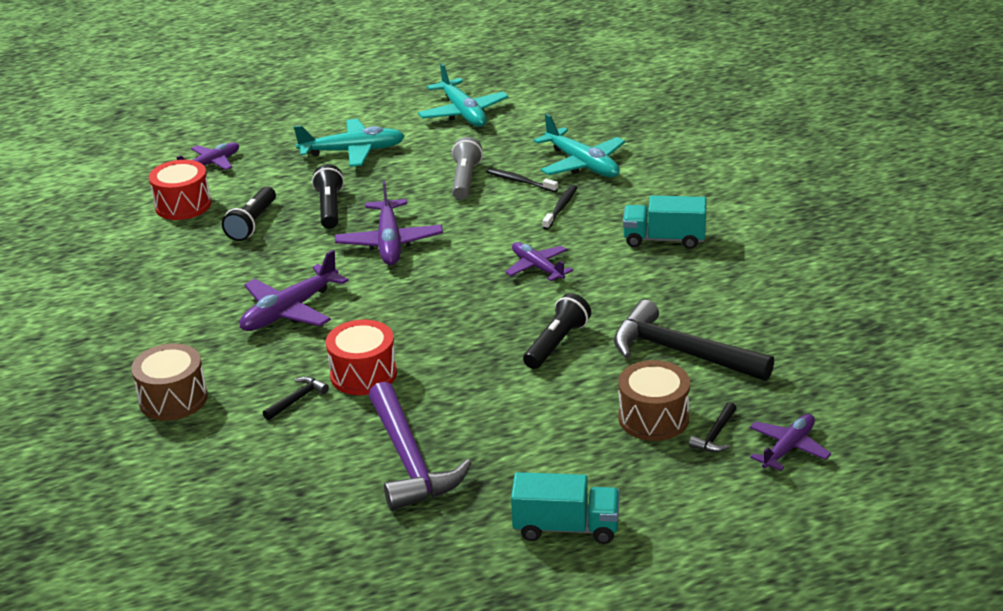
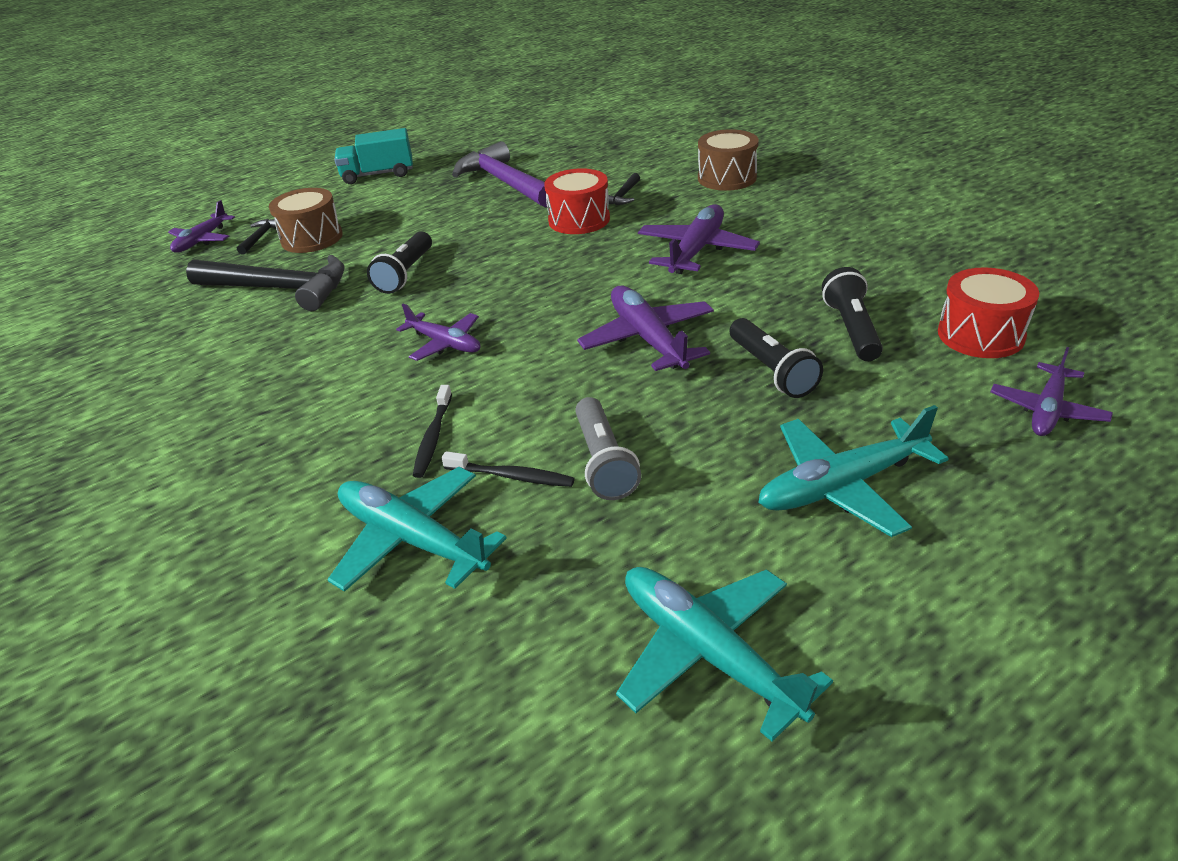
camera: 165 degrees right, 5 degrees up
turquoise truck [623,195,707,249] -> none

